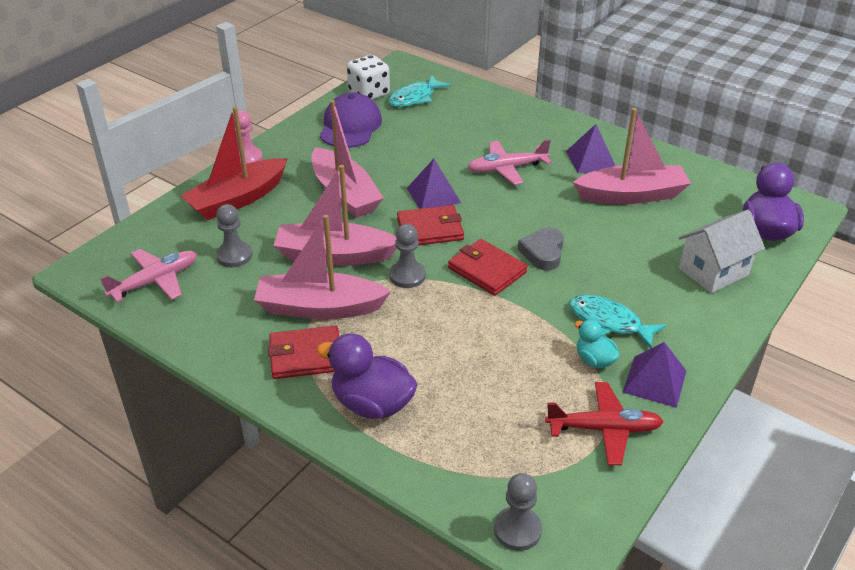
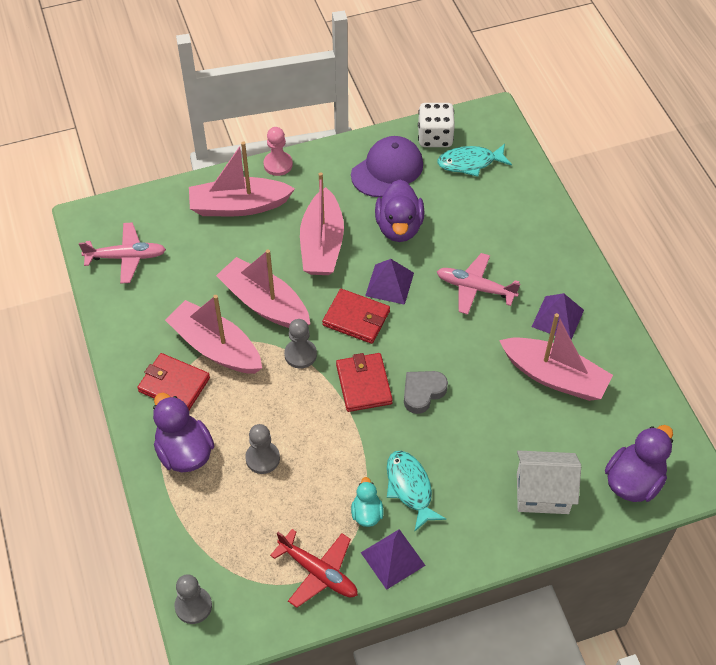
camera: 35 degrees right, 15 degrees up
red boat [181,106,288,220] -> pink boat [189,142,295,216]
grey pawn [216,204,252,267] -> grey pawn moved to [245,424,280,474]
none -> purple duck [375,179,425,242]

